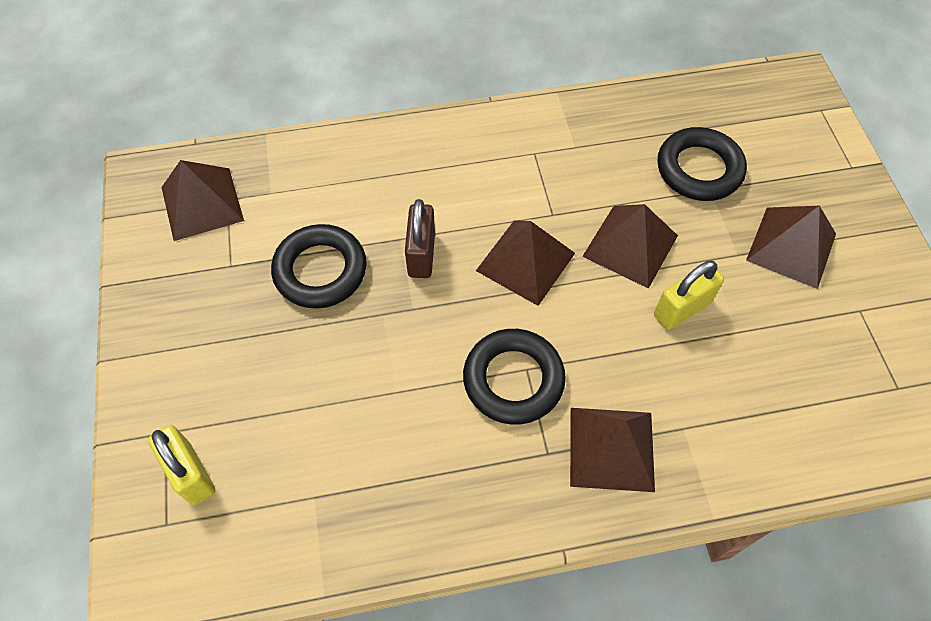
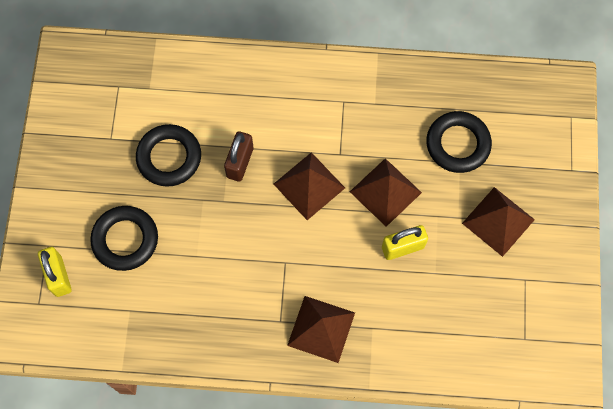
camera: 15 degrees right, 10 degrees up
brown pyramid [161,160,244,241] -> none
black ring [463,329,566,425] -> black ring moved to [90,206,158,271]

